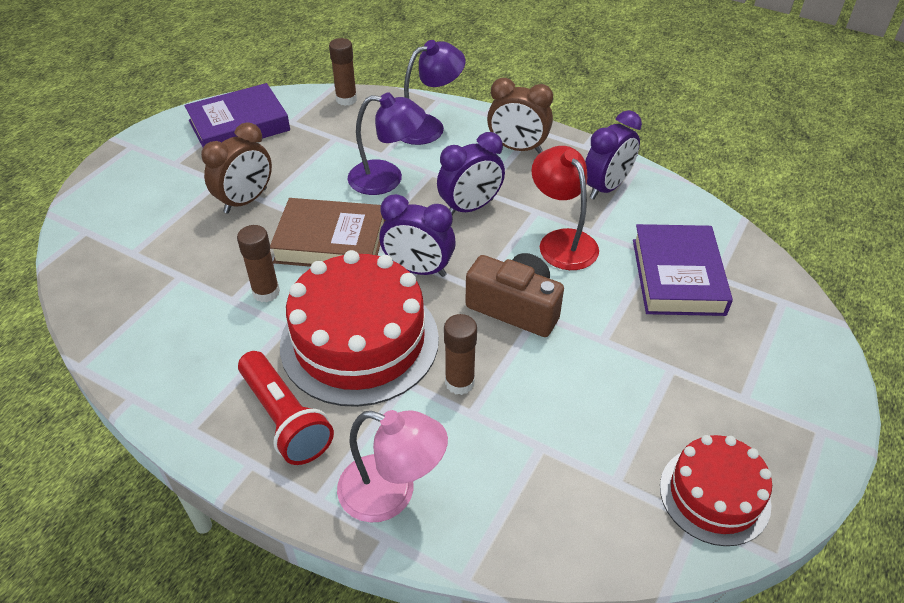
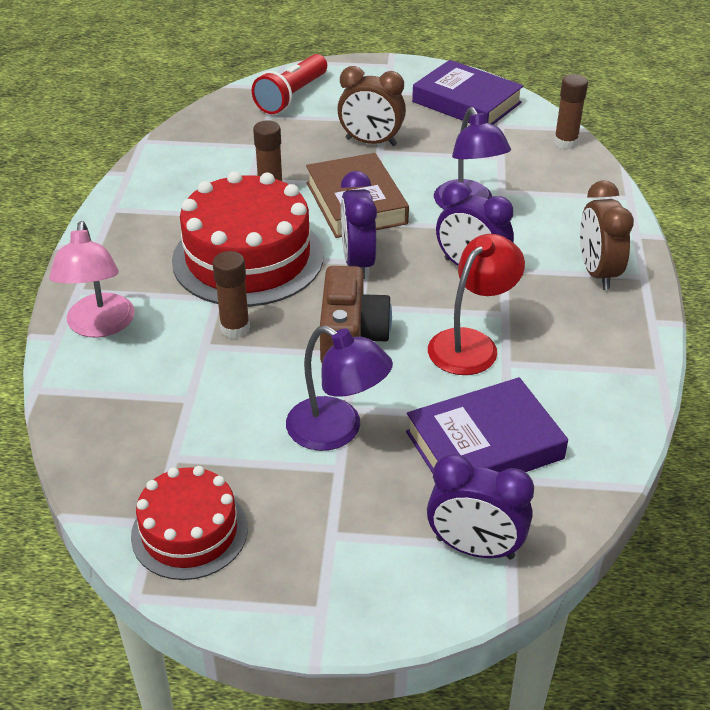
camera: 65 degrees right, 5 degrees down
red flashlight [238,351,334,465] -> red flashlight moved to [252,54,327,114]
purple lamp [400,40,465,145] -> purple lamp moved to [286,326,393,451]
purple clock [585,110,642,199] -> purple clock moved to [427,454,534,559]

